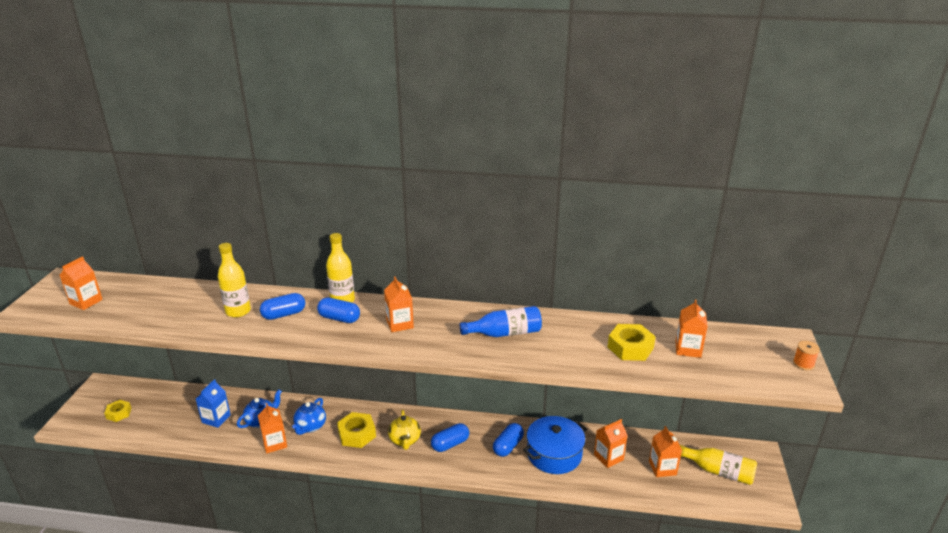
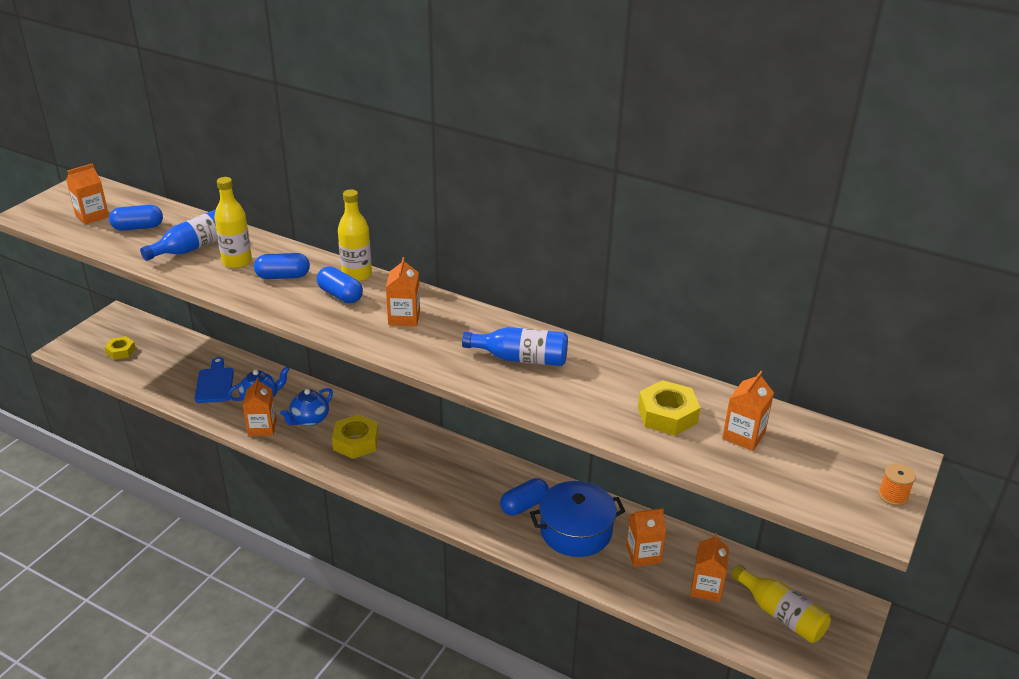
camera: 20 degrees right, 5 degrees up
blue carton [196,379,231,428] -> blue cutting board [195,357,234,403]
yellow teapot [388,410,421,450] -> none
blue capsule [431,423,469,452] -> blue capsule moved to [109,205,163,231]
none -> blue bottle [140,209,218,261]

